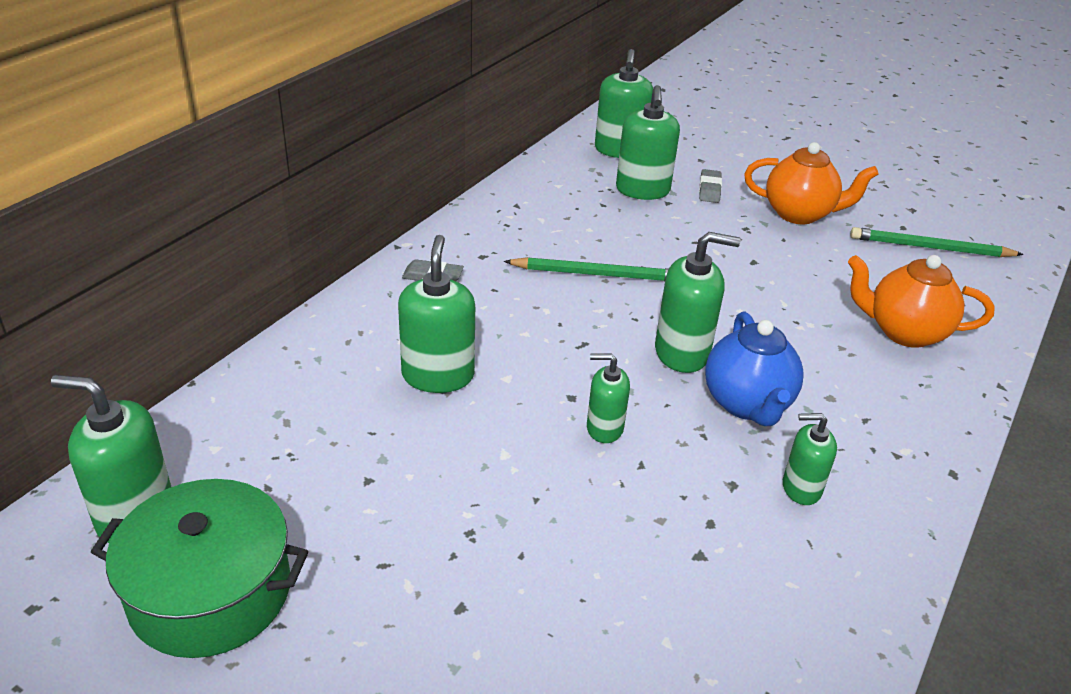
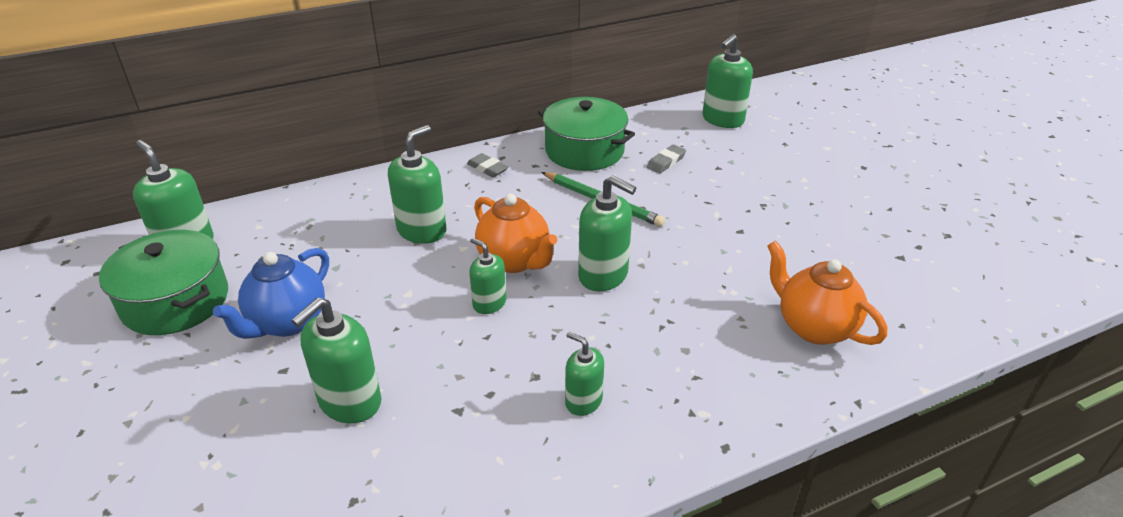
camera: 35 degrees right, 0 degrees up
green soap dispenser [616,85,680,200] -> green soap dispenser moved to [291,298,381,423]
grey eraser [699,169,722,203] -> grey eraser moved to [647,145,686,173]
blue teapot [705,311,804,426] -> blue teapot moved to [213,248,329,339]
orange teapot [744,142,879,224] -> orange teapot moved to [474,194,558,273]
green pencil [850,227,1024,257] -> none
none -> green pot [538,97,635,171]

